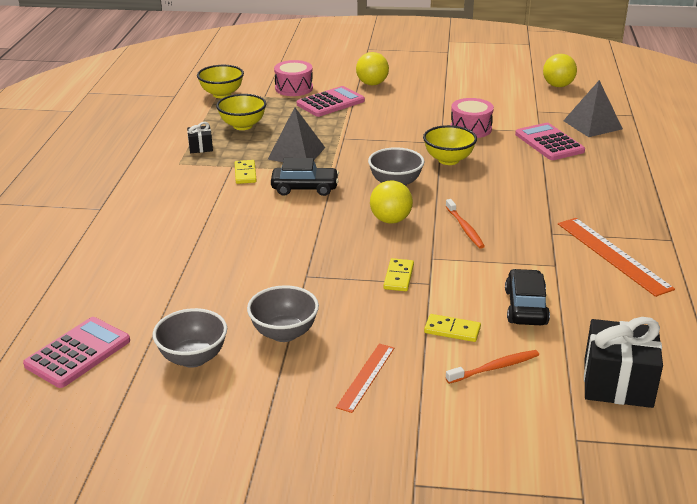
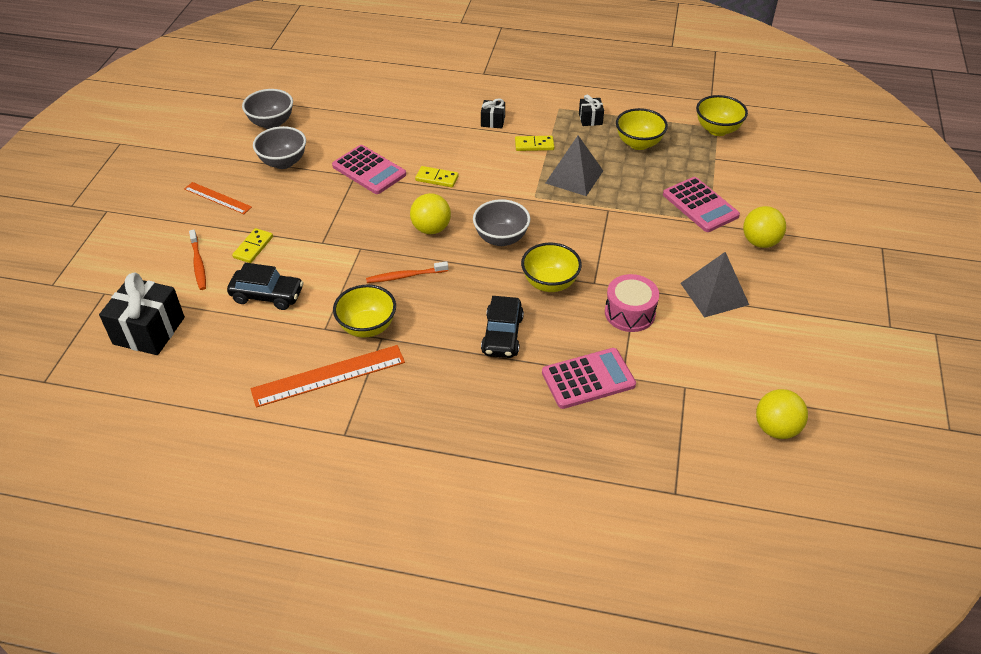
camera: 95 degrees right, 15 degrees up
pink calculator [23,317,130,388] -> pink calculator moved to [332,145,406,194]
black car [271,158,339,196] -> black car moved to [481,296,524,358]
pink drum [274,60,313,96] -> none
yellow domino [383,258,414,291] -> yellow domino moved to [415,166,459,187]
grey pyramid [563,80,623,137] -> grey pyramid moved to [681,252,749,318]
none -> yellow bowl [333,284,396,338]
none -> black gift [481,98,505,129]

